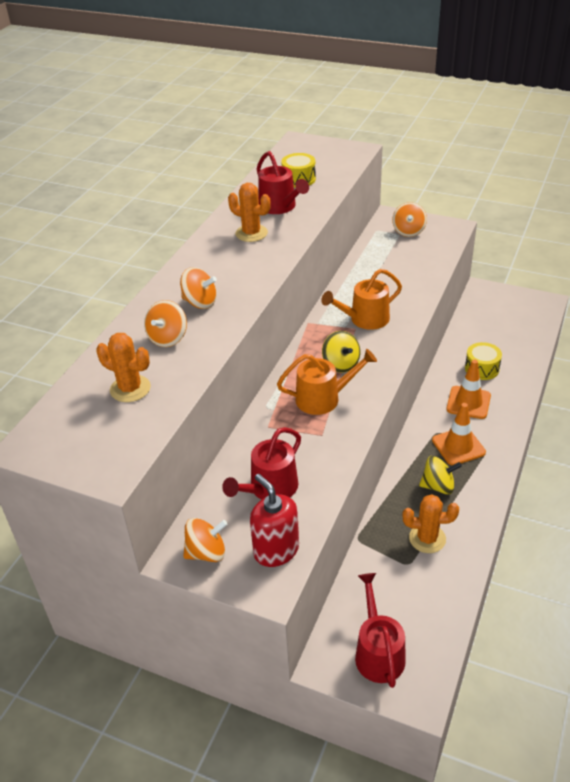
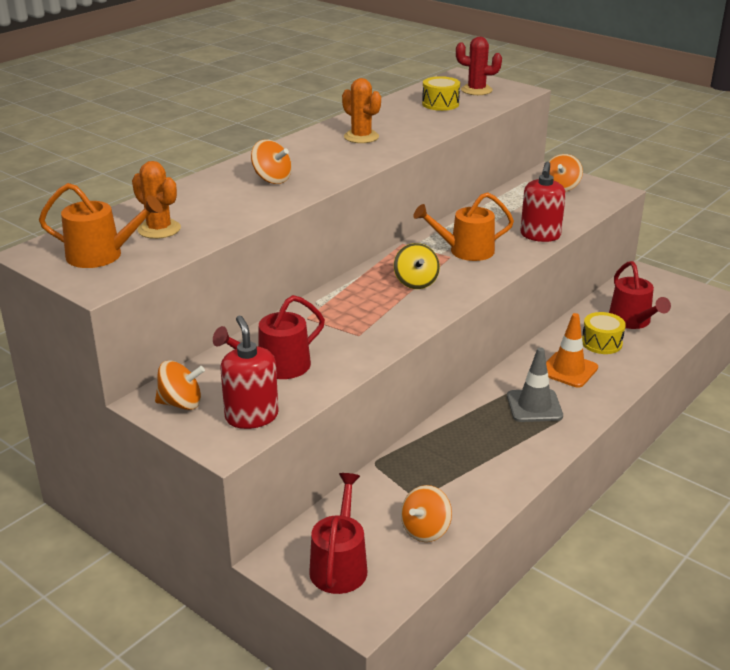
camera: 15 degrees right, 10 degrees down
orange spinning top [144,300,187,347] -> orange spinning top moved to [401,485,452,542]
red watering can [257,151,309,214] -> red watering can moved to [609,261,671,329]
orange watering can [277,349,377,415] -> orange watering can moved to [39,183,163,268]
orange cactus [402,494,459,553] -> none
yellow spinning top [419,456,462,494] -> none
orange traffic cone [432,403,486,465] -> grey traffic cone [507,347,563,422]
none -> red cactus [456,37,502,95]
none -> red soap dispenser [520,161,566,242]

